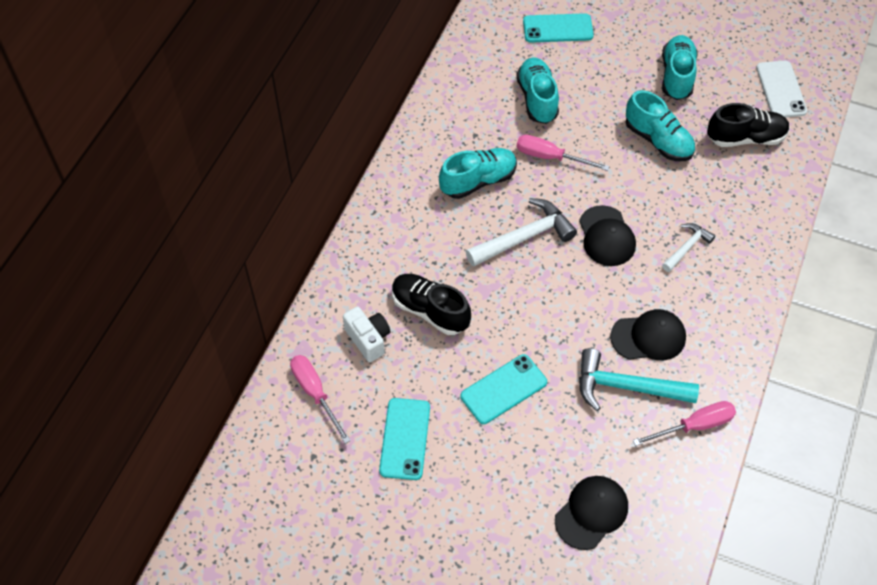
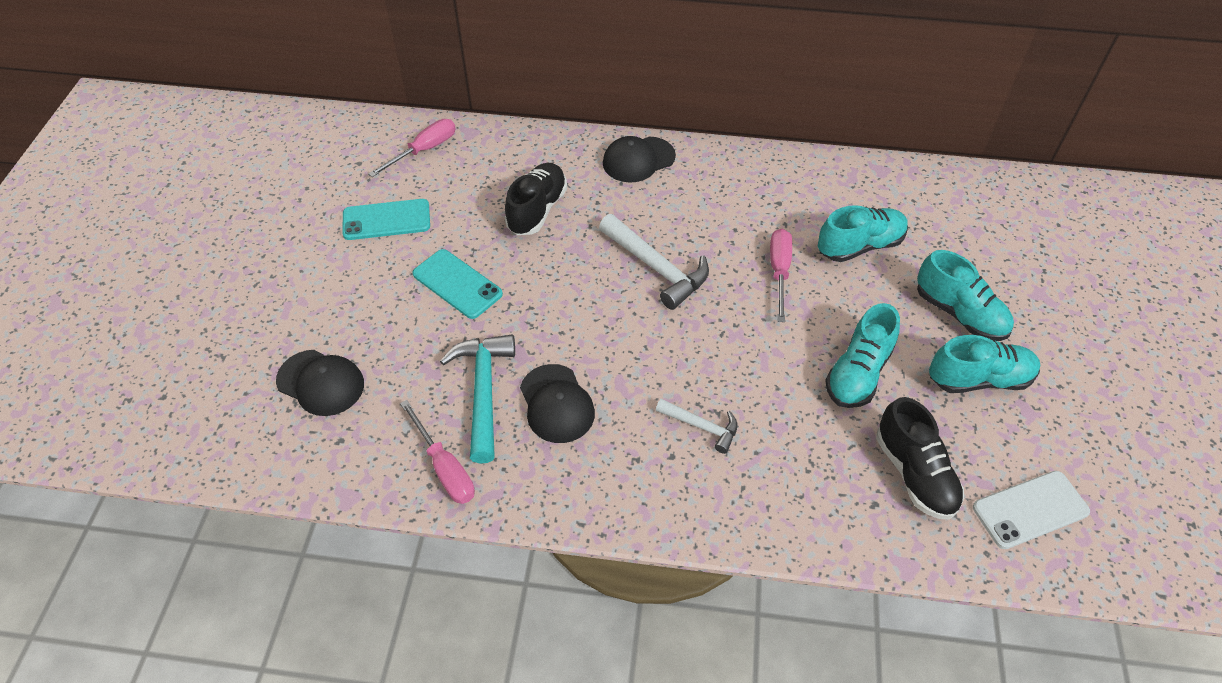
camera: 75 degrees right, 5 degrees down
white camera [343,306,390,362] -> none
turquoise shoe [439,148,517,199] -> turquoise shoe moved to [917,250,1014,341]
turquoise phone [523,13,594,43] -> none
black cap [579,205,636,266] -> black cap moved to [603,136,676,183]

